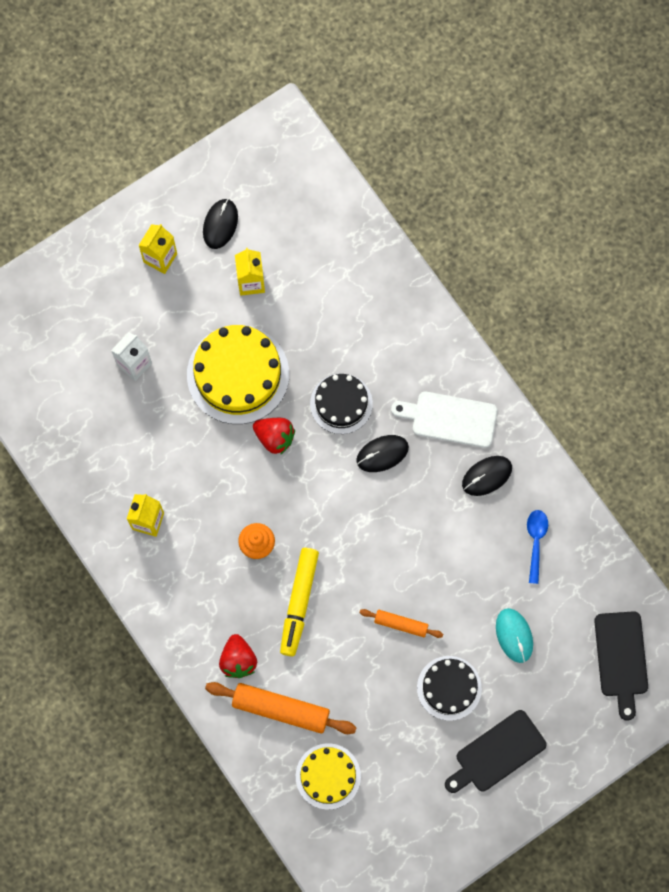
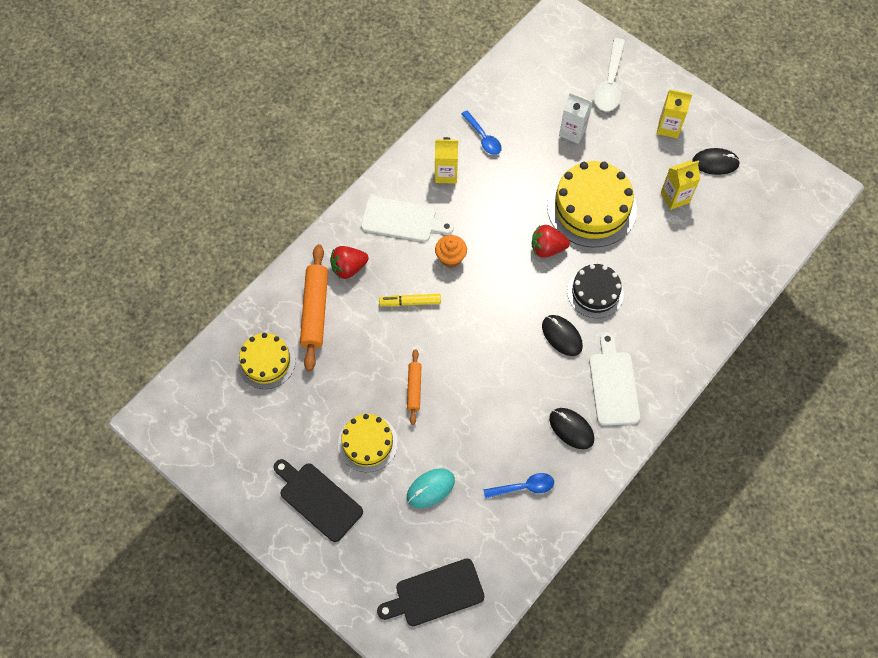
camera: 75 degrees right, 10 degrees down
red strawberry [253,418,295,455] -> red strawberry turned 75 degrees clockwise [532,225,570,258]
yellow marker [280,548,319,657] -> yellow marker [379,294,441,306], size x0.64
black cake [417,656,482,721] -> yellow cake [338,414,398,472]
none -> white cutting board [361,196,454,242]
none -> blue spoon [461,111,502,155]
none -> white spoon [594,38,625,111]

